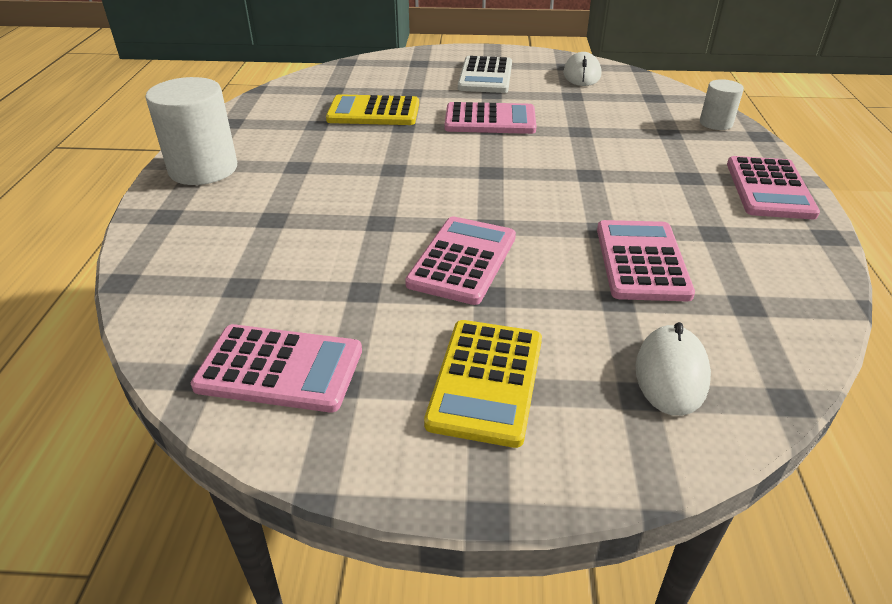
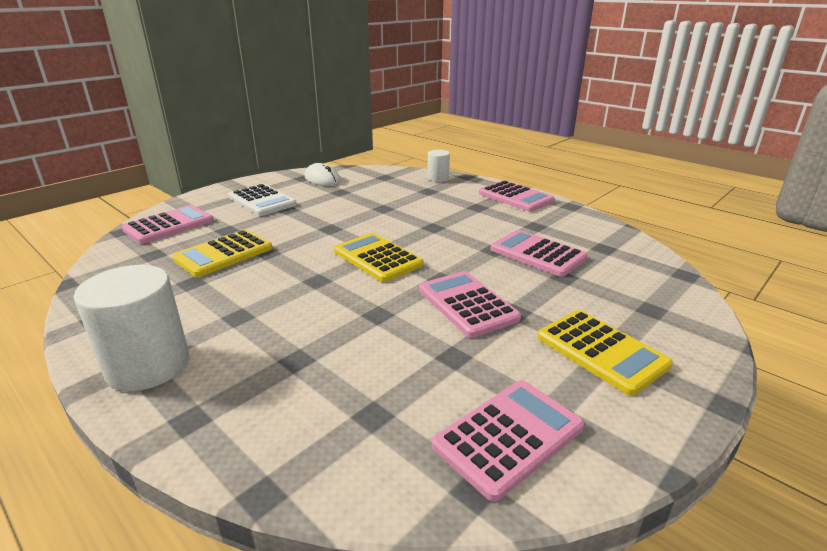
camera: 50 degrees left, 10 degrees down
pink calculator [445,102,536,134] -> pink calculator moved to [122,205,214,244]
white mouse [636,322,711,416] -> none
none -> yellow calculator [334,233,424,282]

